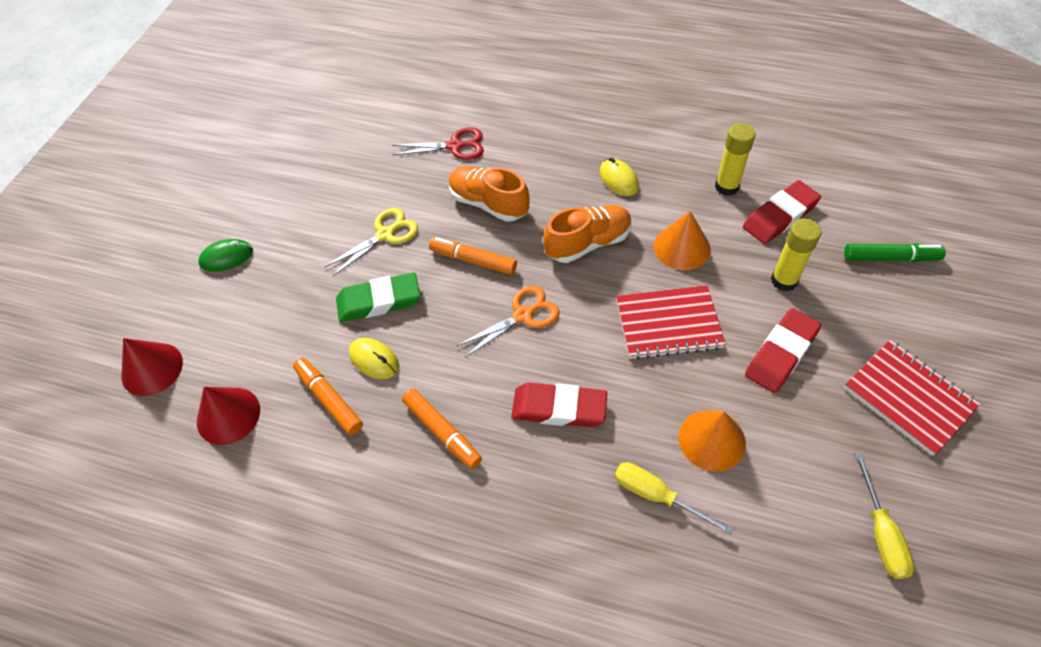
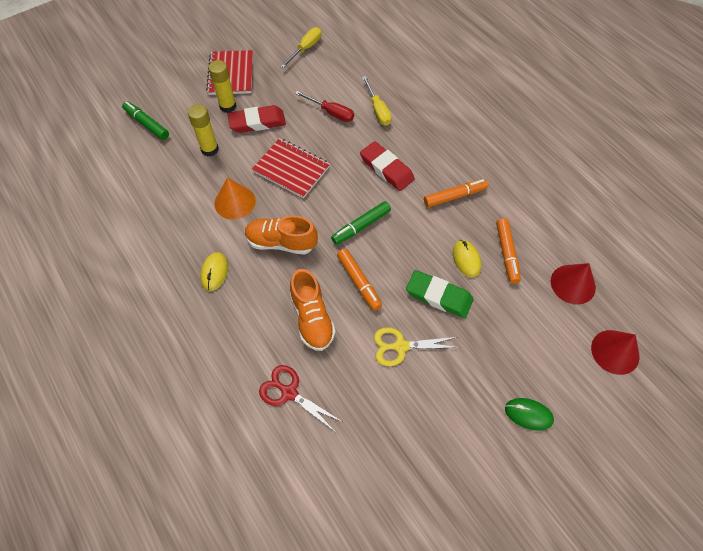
camera: 145 degrees left, 5 degrees up
orange marker [402,389,482,469] -> orange marker turned 75 degrees clockwise [424,179,488,207]
orange scissors [456,286,560,358] -> green marker [331,201,391,245]
orange cone [678,410,746,472] -> red screwdriver [295,91,354,122]
yellow glue stick [715,123,756,196] -> yellow glue stick moved to [208,60,236,113]
red eraser [743,180,821,244] -> none

